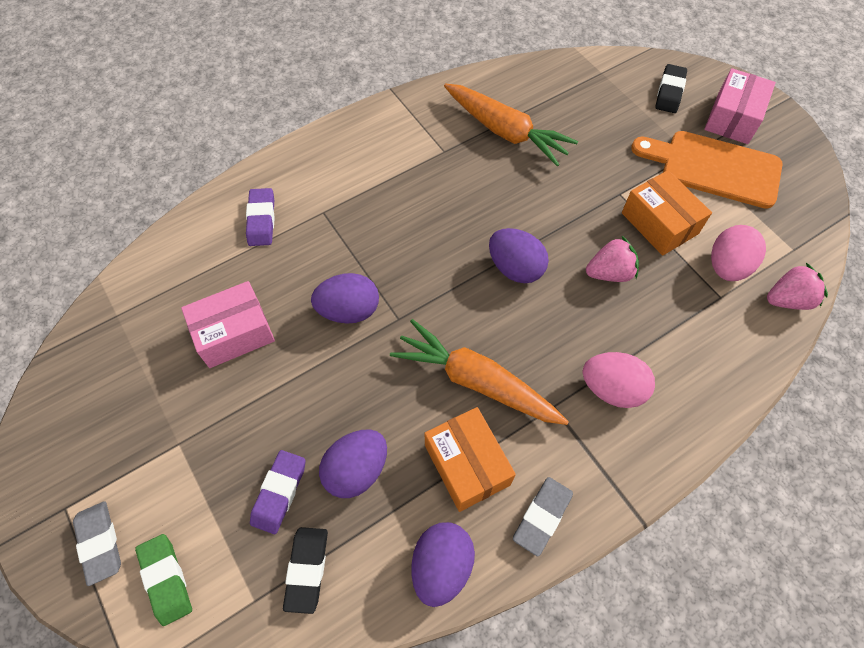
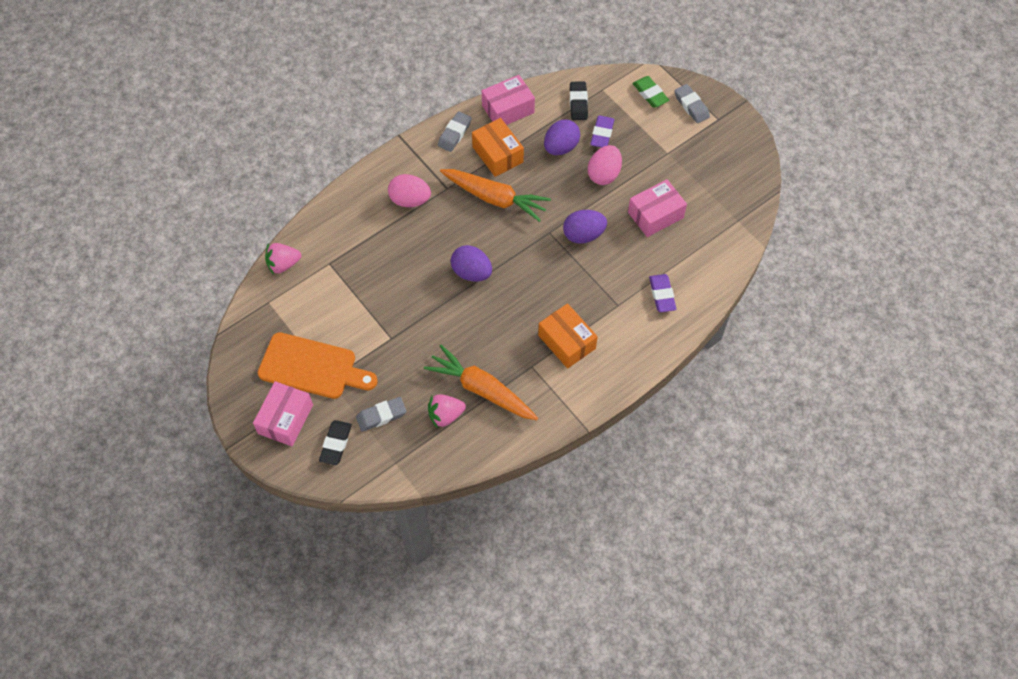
camera: 175 degrees right, 0 degrees up
purple egg [412,522,475,607] -> pink box [482,75,535,125]
pink strawberry [586,236,639,282] -> pink strawberry moved to [428,394,466,429]
orange box [622,170,712,256] -> orange box moved to [538,303,598,369]
pink egg [711,225,766,281] -> pink egg moved to [588,145,622,185]
none -> grey eraser [356,397,406,432]

